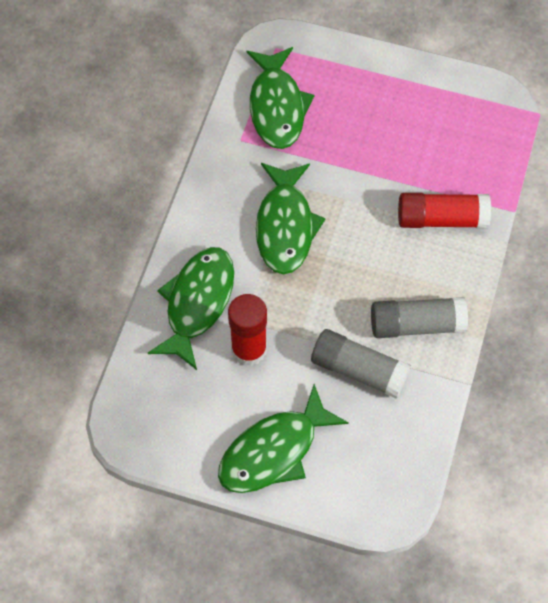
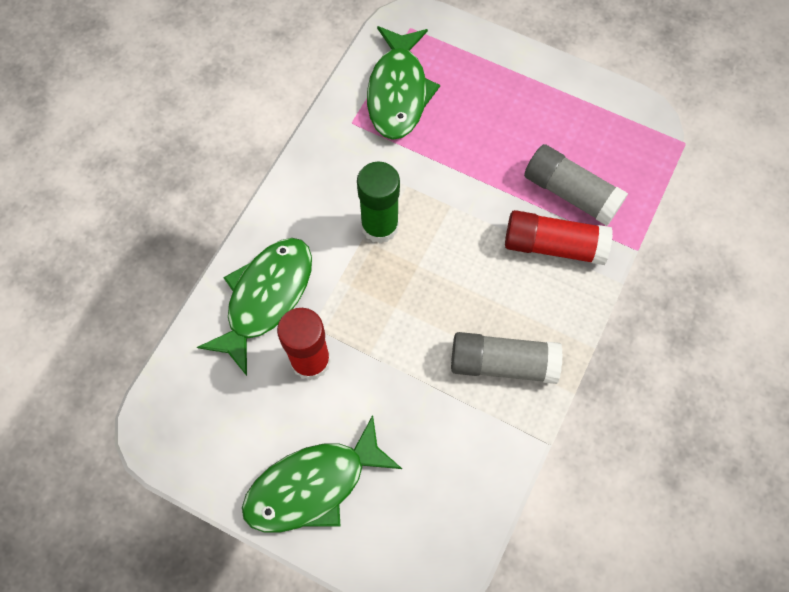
camera: 10 degrees right, 5 degrees up
green fish [256,163,326,274] -> green glue stick [357,161,400,243]
grey glue stick [311,329,411,399] -> grey glue stick moved to [524,144,628,226]

